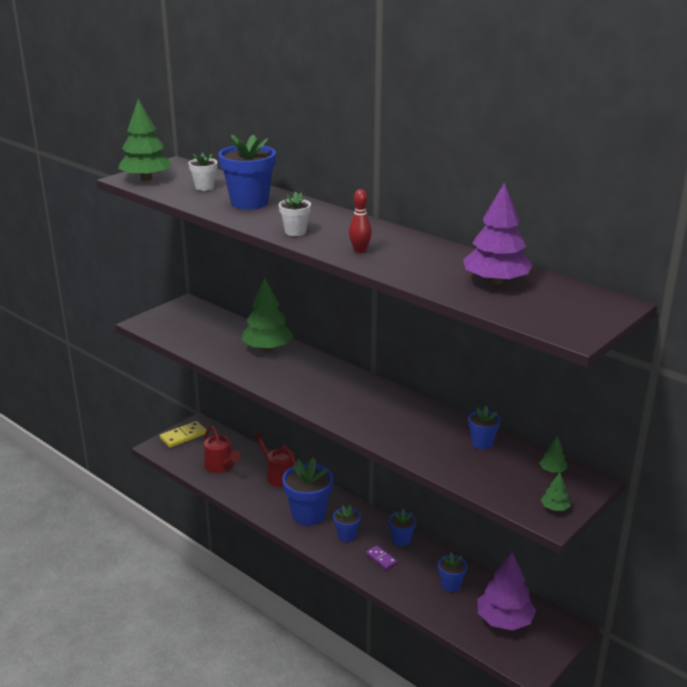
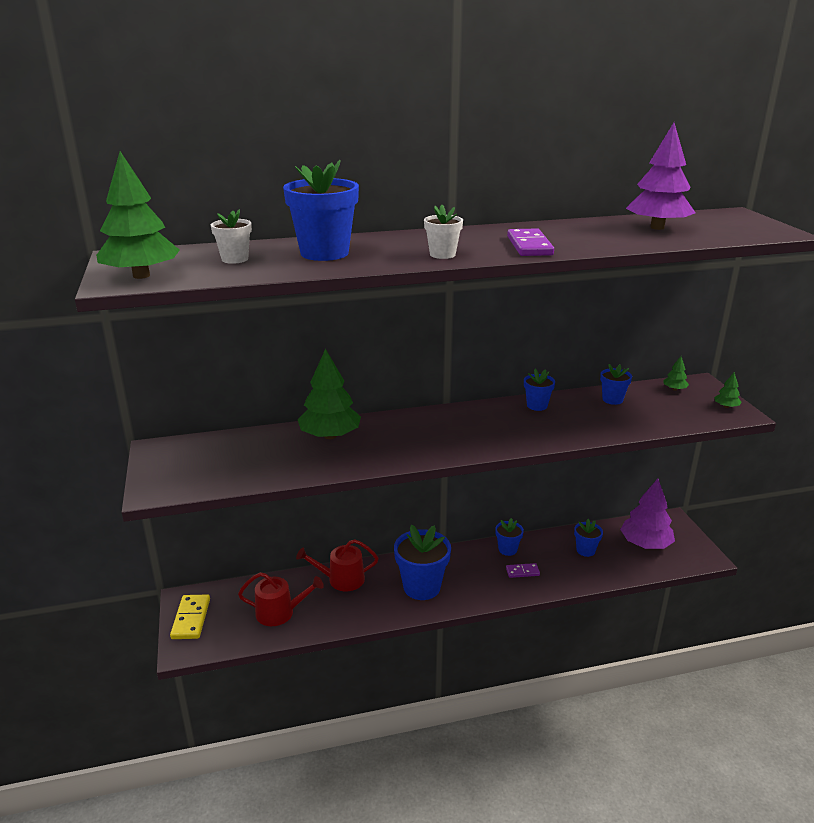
camera: 55 degrees left, 0 degrees up
blue flower pot [333,505,361,542] -> blue flower pot moved to [524,369,555,411]
red bowling pin [349,189,372,253] -> purple domino [507,228,554,256]

